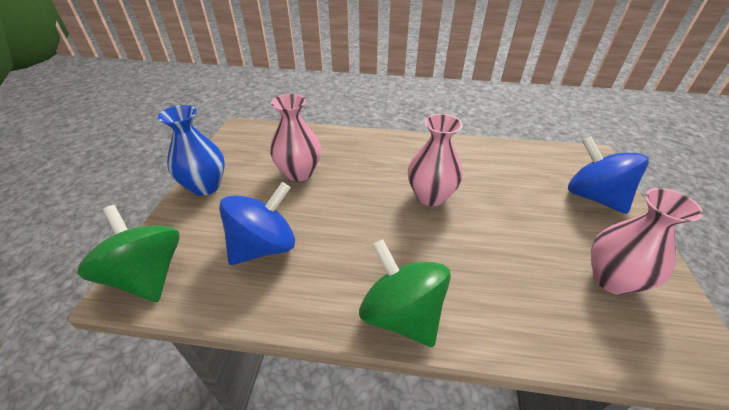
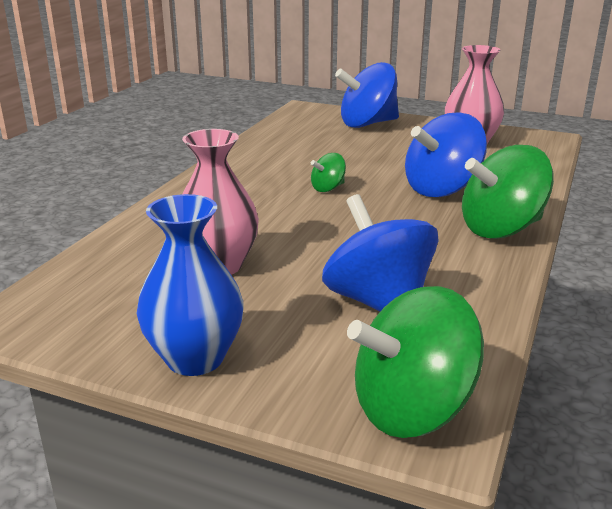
camera: 75 degrees left, 15 degrees down
pink vase [408,114,463,206] -> green spinning top [311,153,346,192]
none -> blue spinning top [405,113,487,197]

